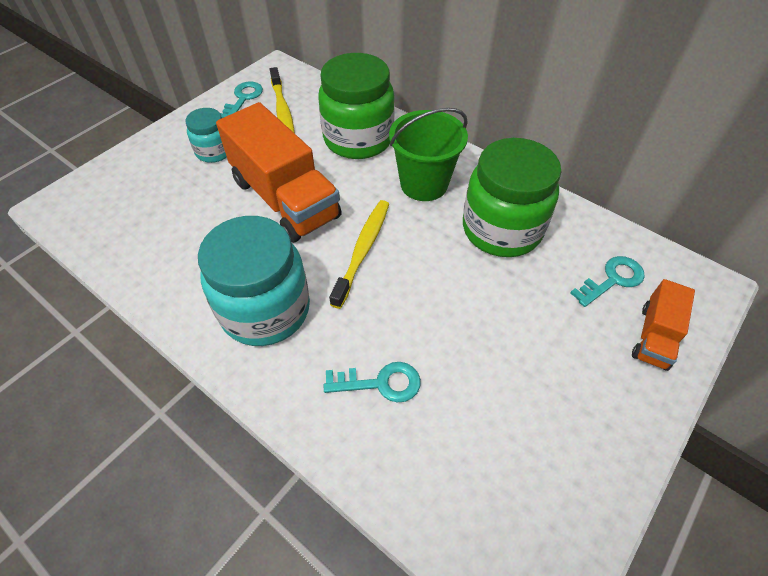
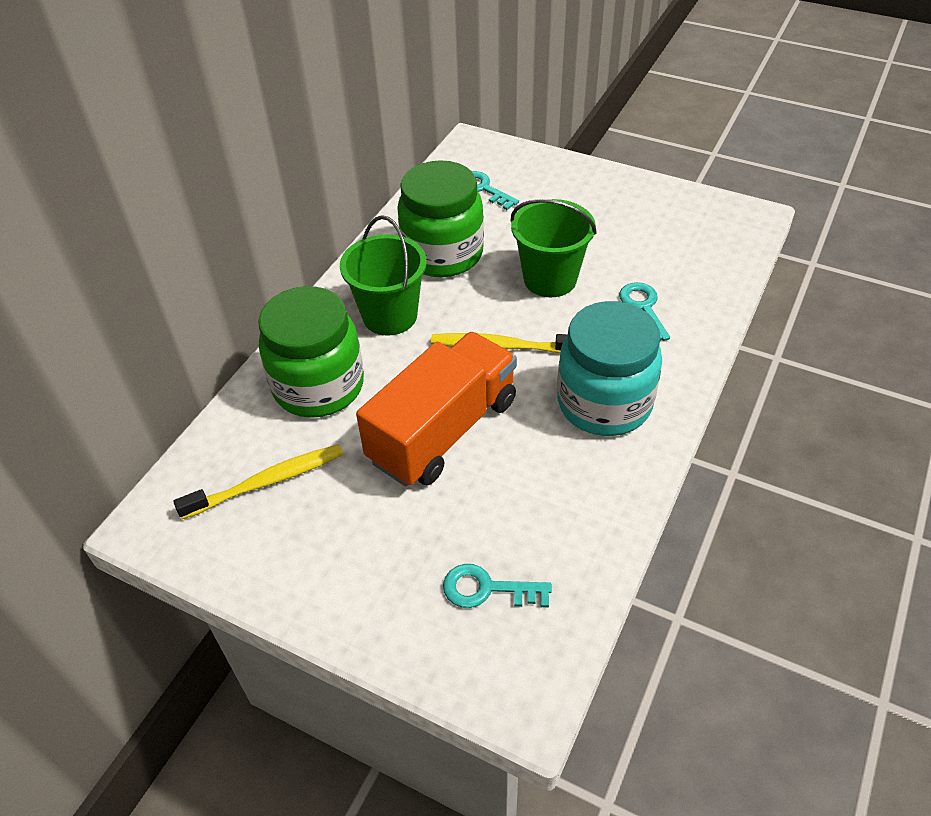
camera: 100 degrees left, 5 degrees down
turquoise jar [185,108,227,163] -> none
turquoise key [220,81,263,118] -> turquoise key moved to [443,564,552,608]
orange truck [632,279,695,371] -> none
none -> green bucket [510,199,597,297]

